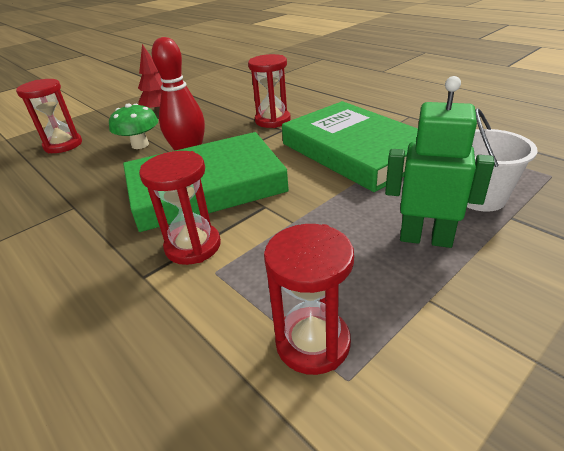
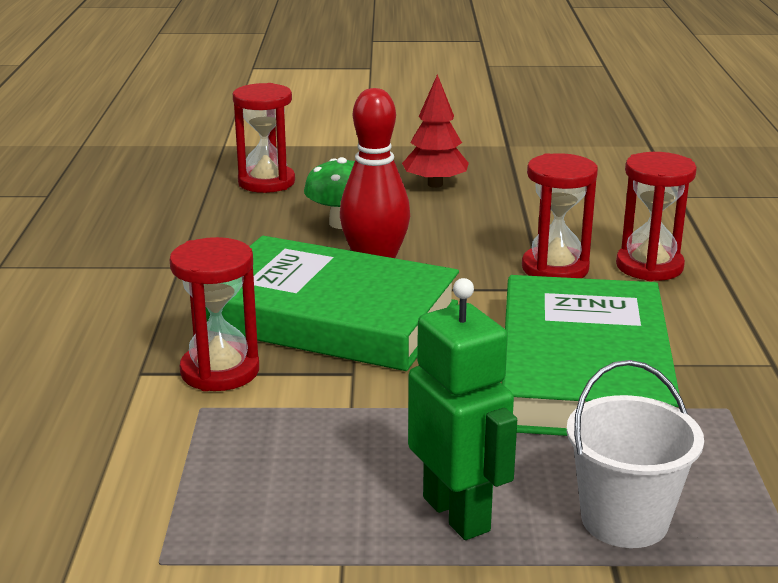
camera: 40 degrees right, 10 degrees down
red hourglass [264,224,354,375] -> red hourglass moved to [616,152,697,281]

